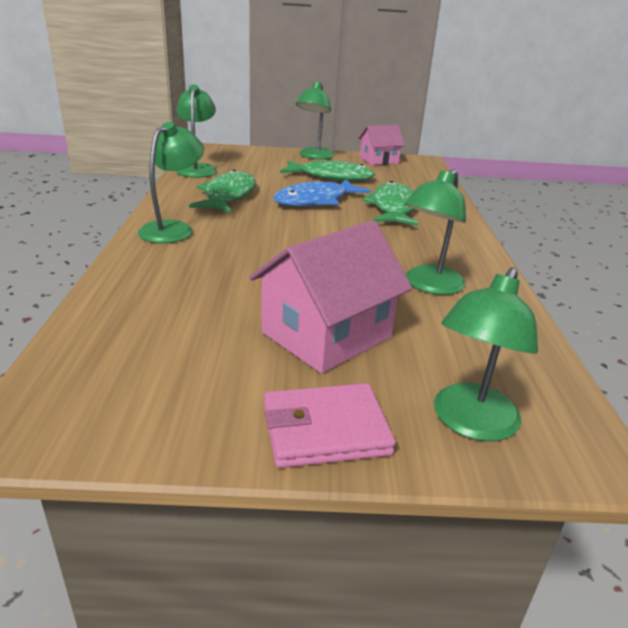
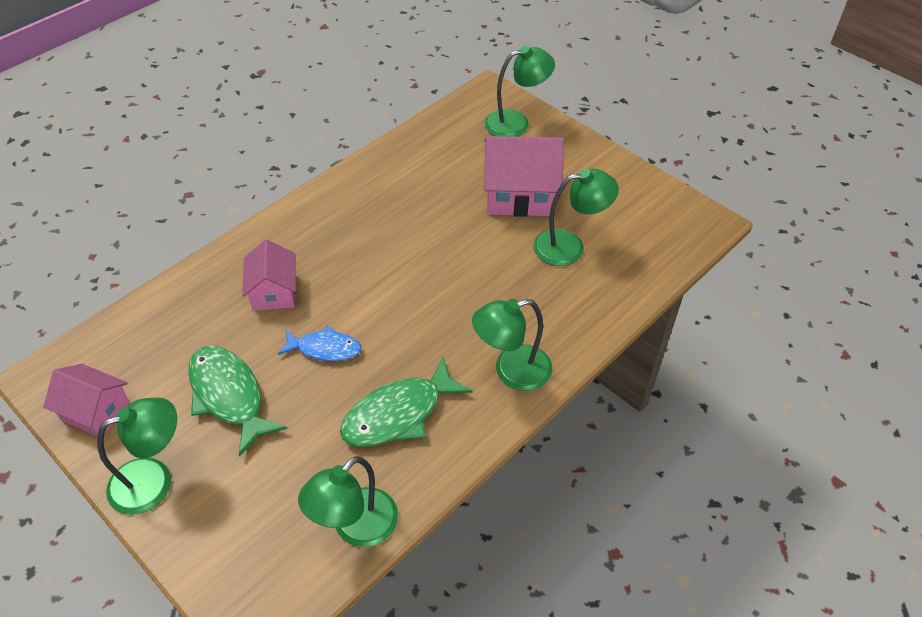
camera: 135 degrees left, 20 degrees up
pink wallet [264,383,396,468] -> none
blue fish [273,179,371,207] -> blue fish [278,326,362,361], size x0.63
green fish [362,181,418,226] -> pink house [242,240,296,311]
green lamp [405,169,466,295] -> green lamp moved to [533,169,619,266]

